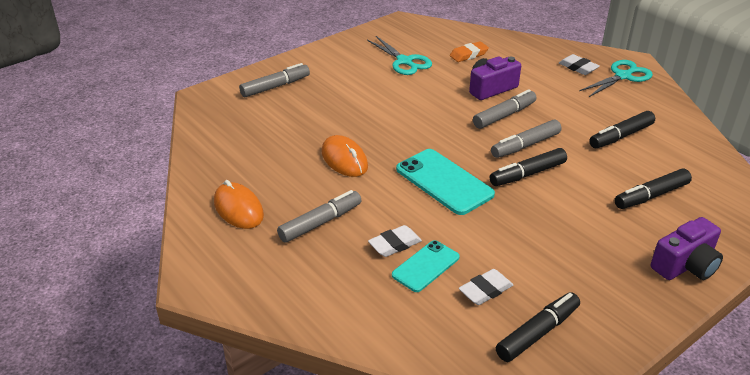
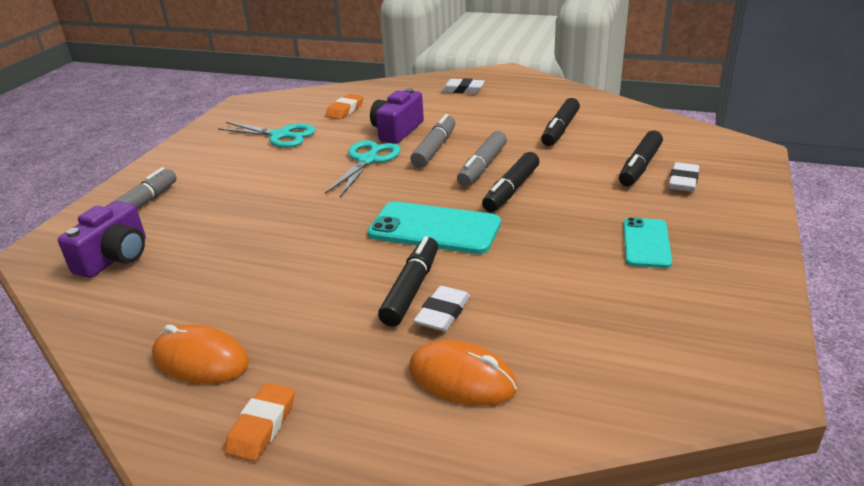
camera: 30 degrees left, 5 degrees down
grey marker [277,190,361,243] -> none
orange mouse [321,135,368,177] -> orange mouse moved to [409,340,517,406]
turquoise phone [392,240,460,292] -> turquoise phone moved to [623,217,672,268]
white eraser [459,269,513,305] -> white eraser moved to [669,162,699,192]
black marker [496,292,580,362] -> black marker moved to [378,236,438,326]
turquoise scissors [579,60,653,97] -> turquoise scissors moved to [325,140,401,197]
purple camera [651,217,723,280] -> purple camera moved to [58,201,146,278]
none -> orange eraser [225,383,295,462]

